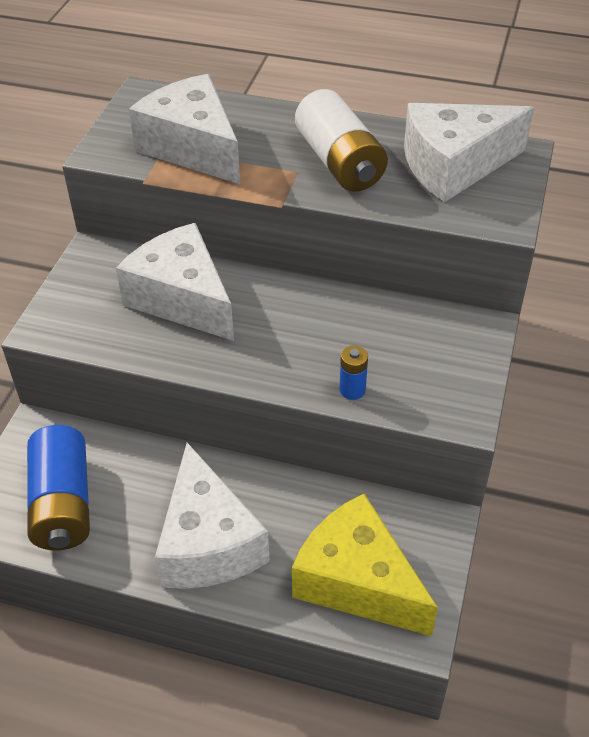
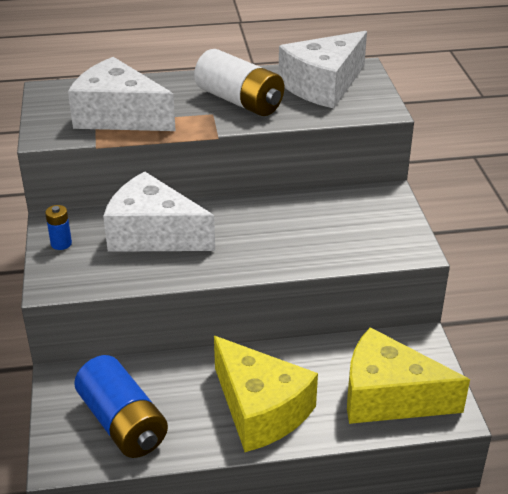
camera: 25 degrees left, 10 degrees down
white cheese [155,443,270,589] -> yellow cheese [214,336,318,452]
blue battery [339,346,368,400] -> blue battery moved to [45,205,72,250]

